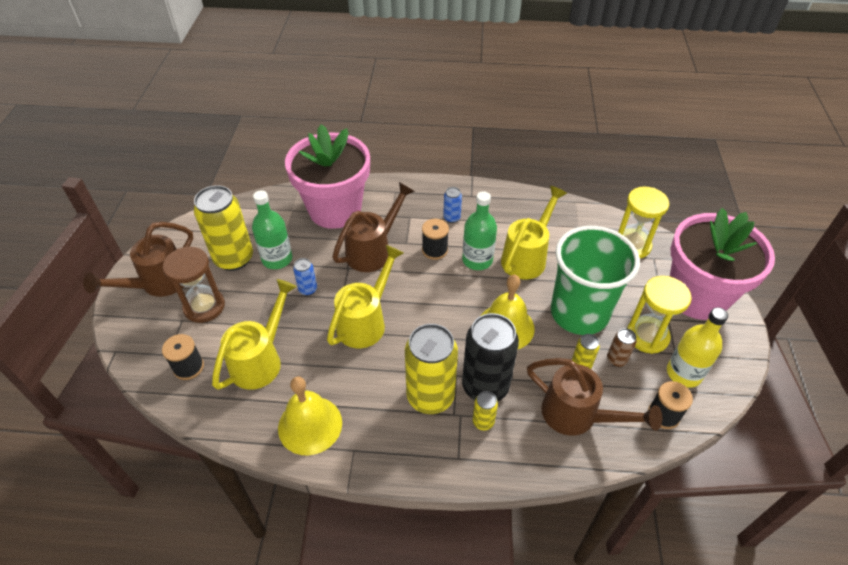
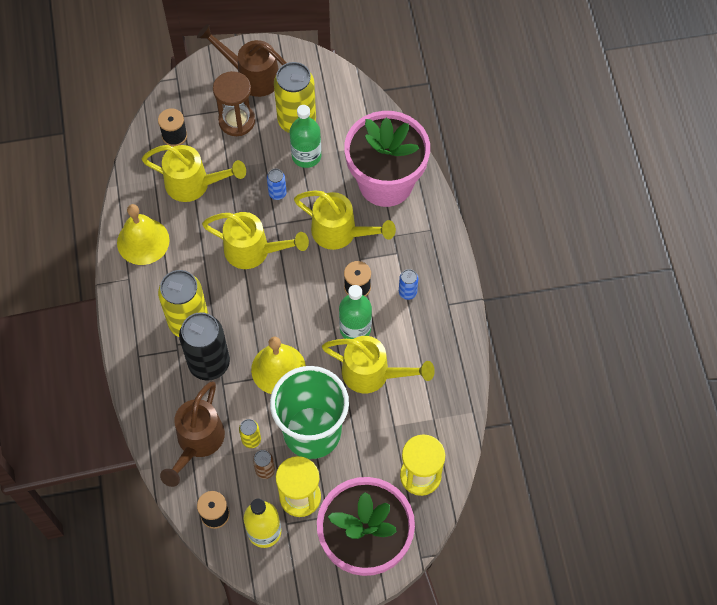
camera: 75 degrees right, 15 degrees up
brown watering can [332,182,415,272] -> yellow watering can [294,191,396,250]
yellow can [472,391,498,430] -> none

